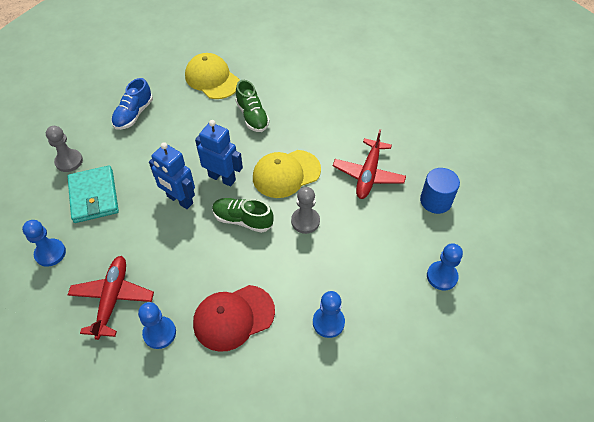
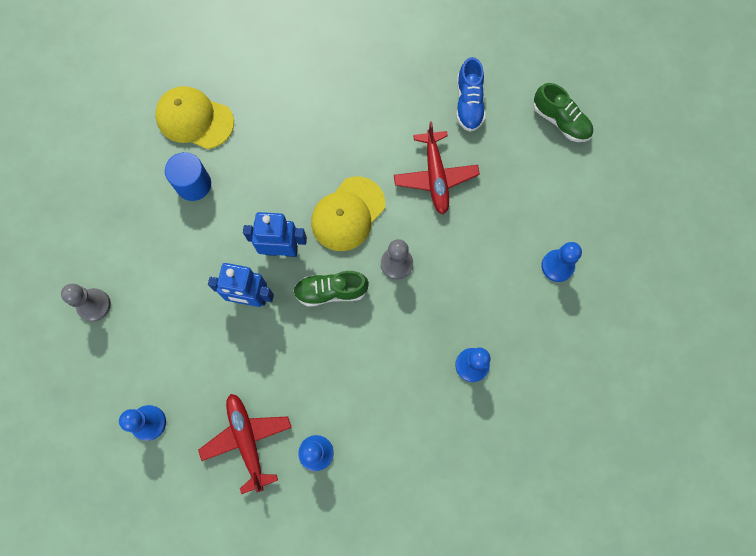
camera: 25 degrees left, 20 degrees up
turquoise wallet [67,165,119,223] -> none
blue shoe [111,78,153,130] -> blue shoe moved to [456,57,486,132]
red cap [193,285,275,352] -> none
green shoe [235,80,270,132] -> green shoe moved to [533,83,593,142]
blue cylinder [420,168,460,214] -> blue cylinder moved to [165,152,211,201]

